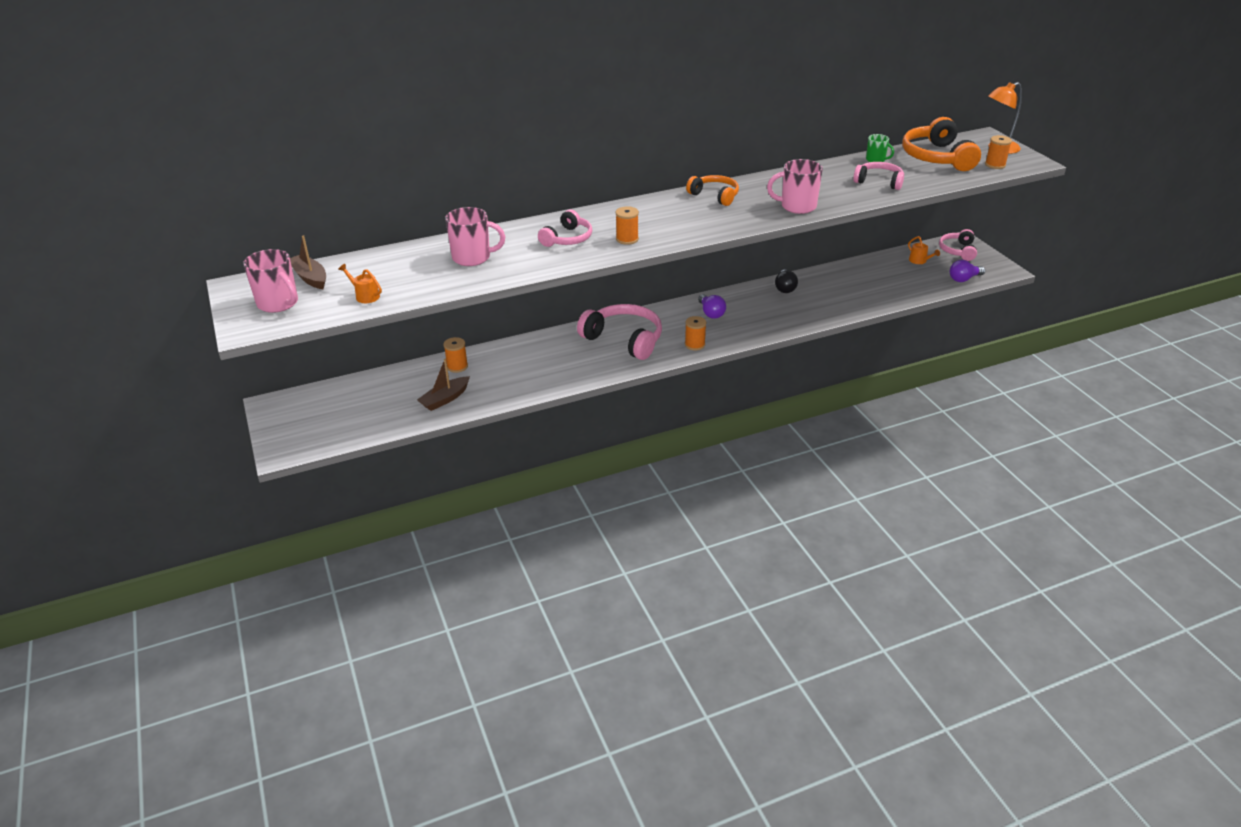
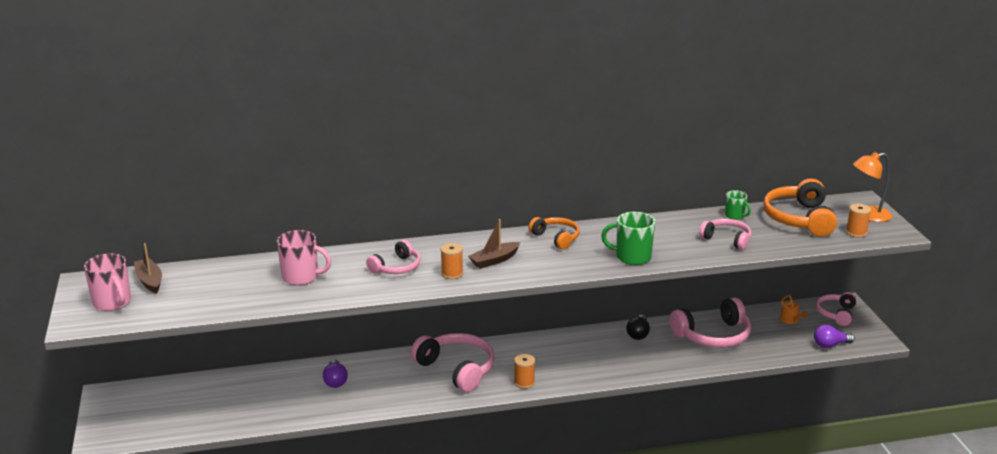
camera: 10 degrees right, 10 degrees down
orange watering can [338,264,382,303] -> none
brown boat [417,359,470,411] -> brown boat moved to [468,219,521,269]
orange spool [444,337,468,373] -> none
purple light bulb [698,294,726,319] -> purple light bulb moved to [323,360,348,388]
pink mug [767,159,823,214] -> green mug [601,212,655,265]
none -> pink headphones [670,297,751,348]

